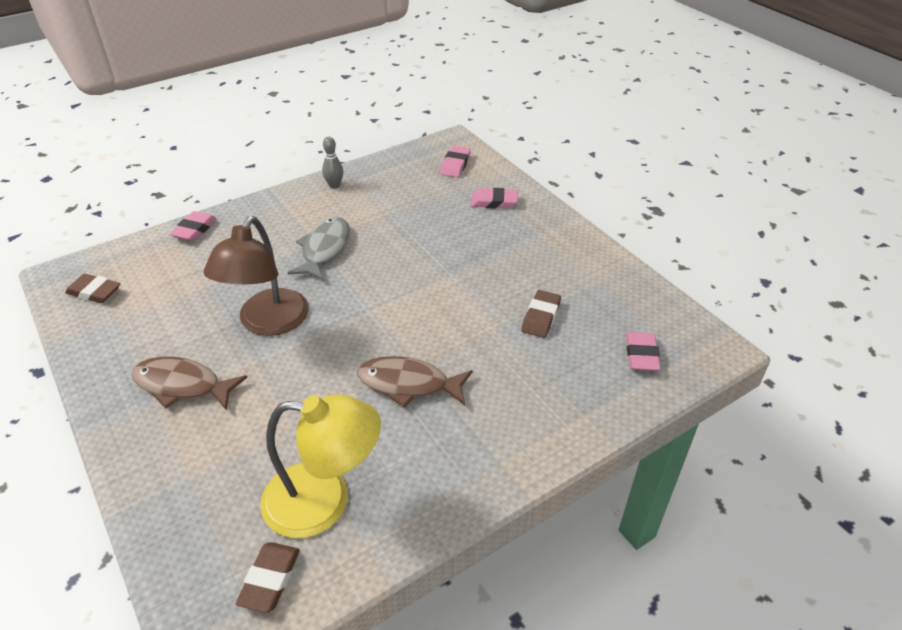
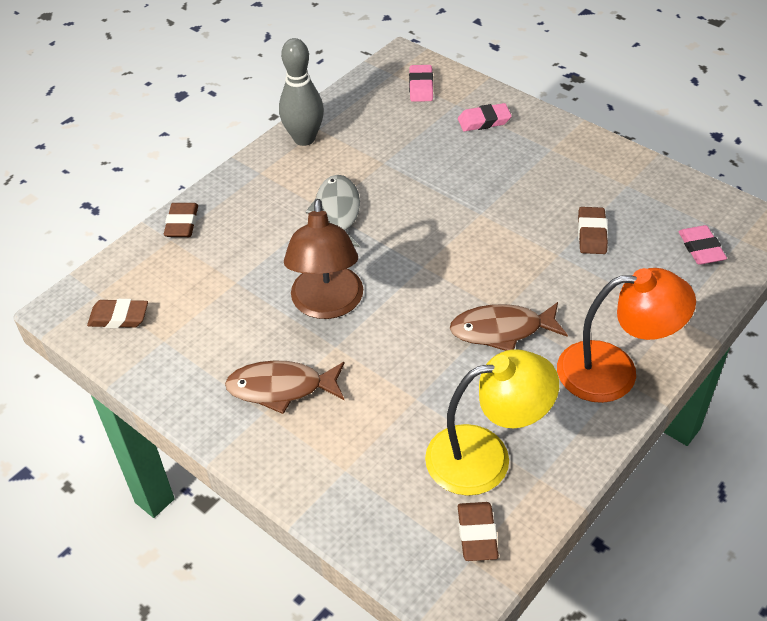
camera: 15 degrees left, 5 degrees up
pink eraser [170,211,217,241] -> brown eraser [164,203,198,237]
grey bowling pin [322,137,343,189] -> grey bowling pin [279,38,324,146], size x1.87
none -> orange lamp [557,268,696,403]

